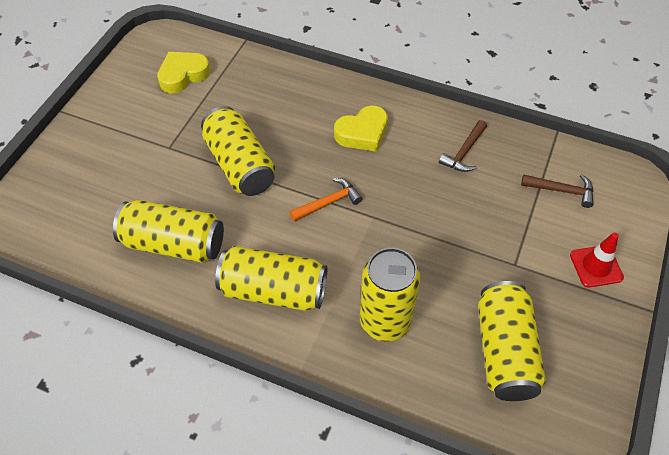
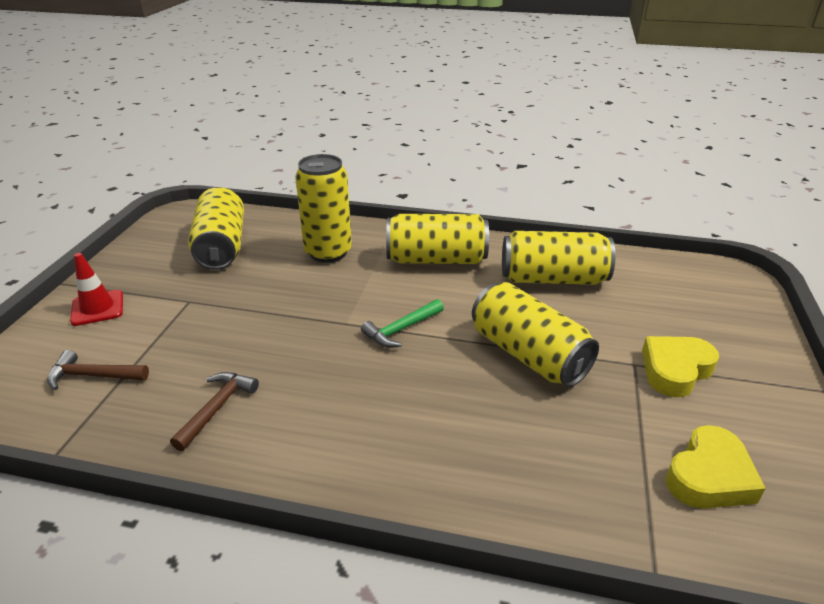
camera: 170 degrees right, 20 degrees down
orange hammer [290,178,362,222] -> green hammer [361,299,444,348]
yellow heart [334,106,388,152] -> yellow heart moved to [642,336,719,397]

